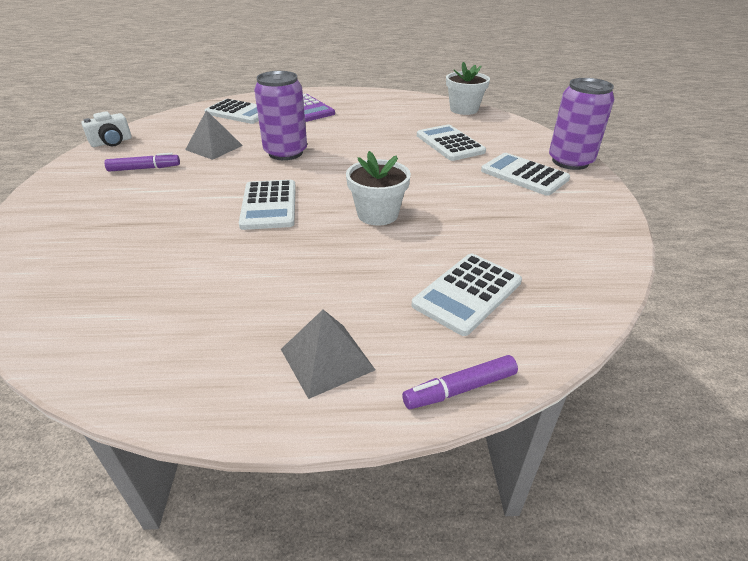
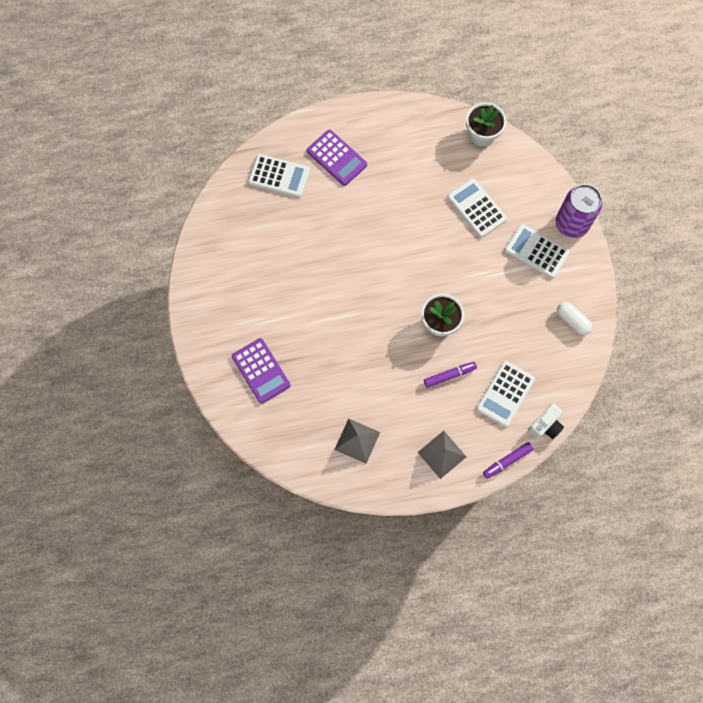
camera: 10 degrees left, 35 degrees up
white camera [81,111,132,147] -> white camera moved to [528,403,564,439]
purple marker [104,153,180,172] -> purple marker moved to [424,362,477,388]
grey pyramid [185,110,243,160] -> grey pyramid moved to [335,419,380,464]
white calculator [239,180,296,230] -> none
purple can [254,71,307,160] -> none
none -> purple calculator [232,338,291,404]
none -> white capsule [557,302,593,335]

